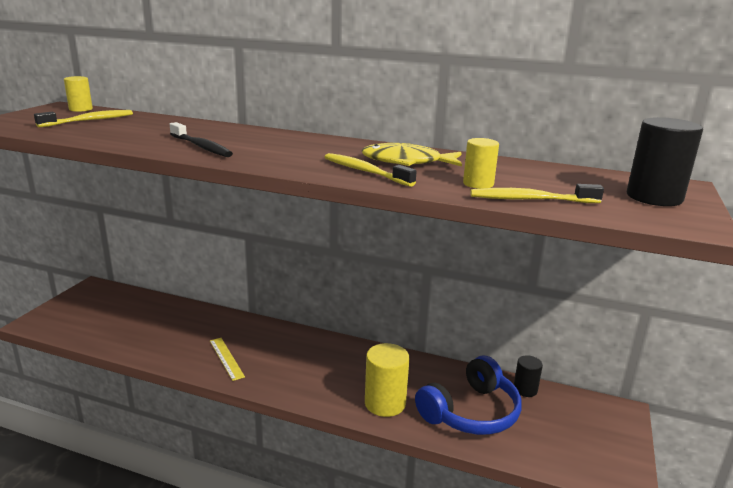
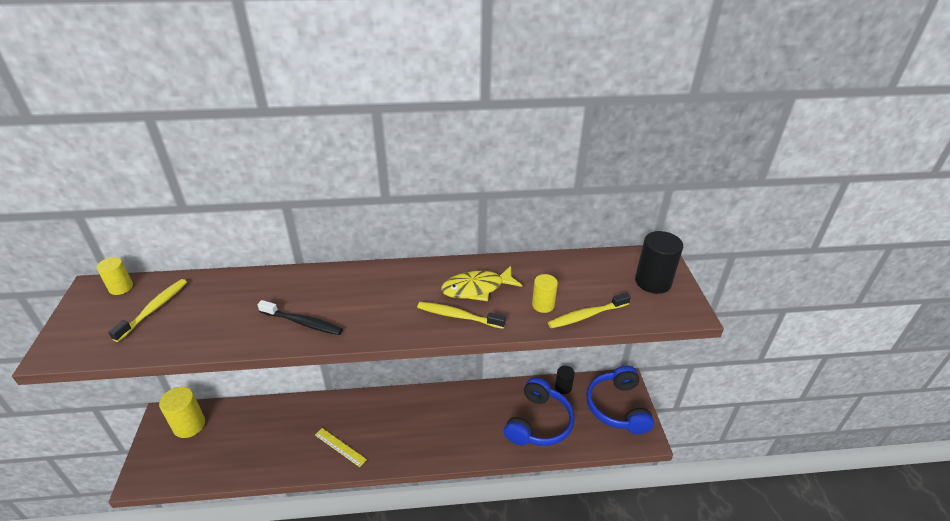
camera: 25 degrees left, 15 degrees up
yellow cylinder [365,343,409,417] -> yellow cylinder moved to [159,387,205,438]
none -> blue headphones [586,366,654,434]

